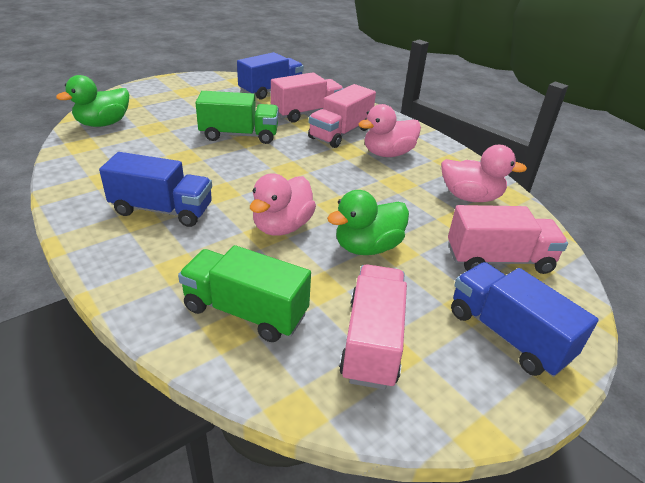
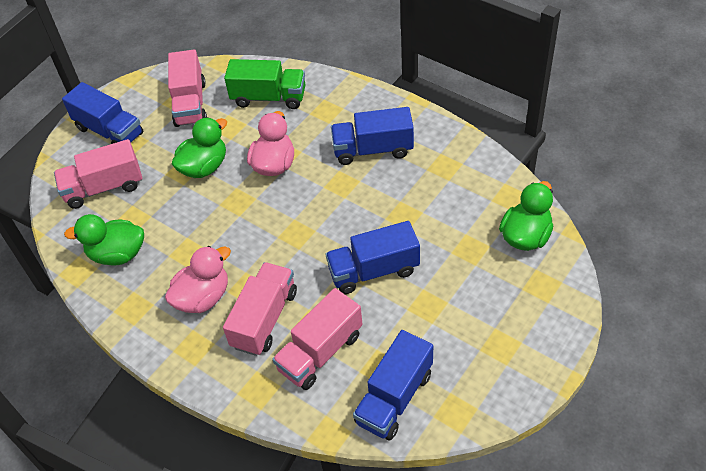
camera: 170 degrees right, 15 degrees up
green truck [196,91,279,144] -> blue truck [325,221,420,294]
pink duck [441,145,527,202] -> green duck [64,214,144,266]

